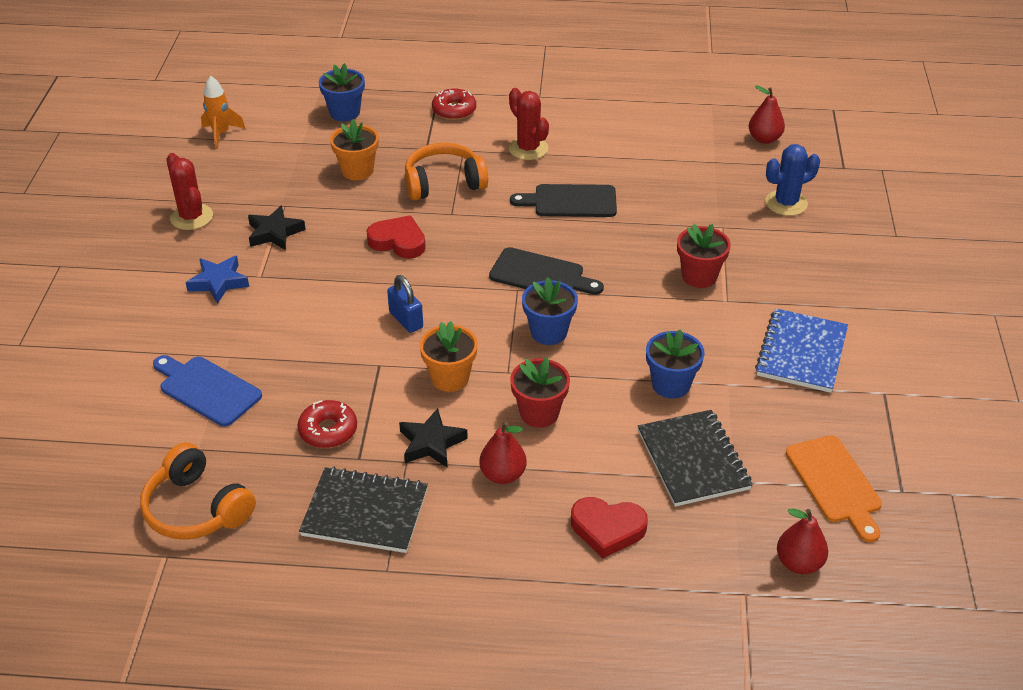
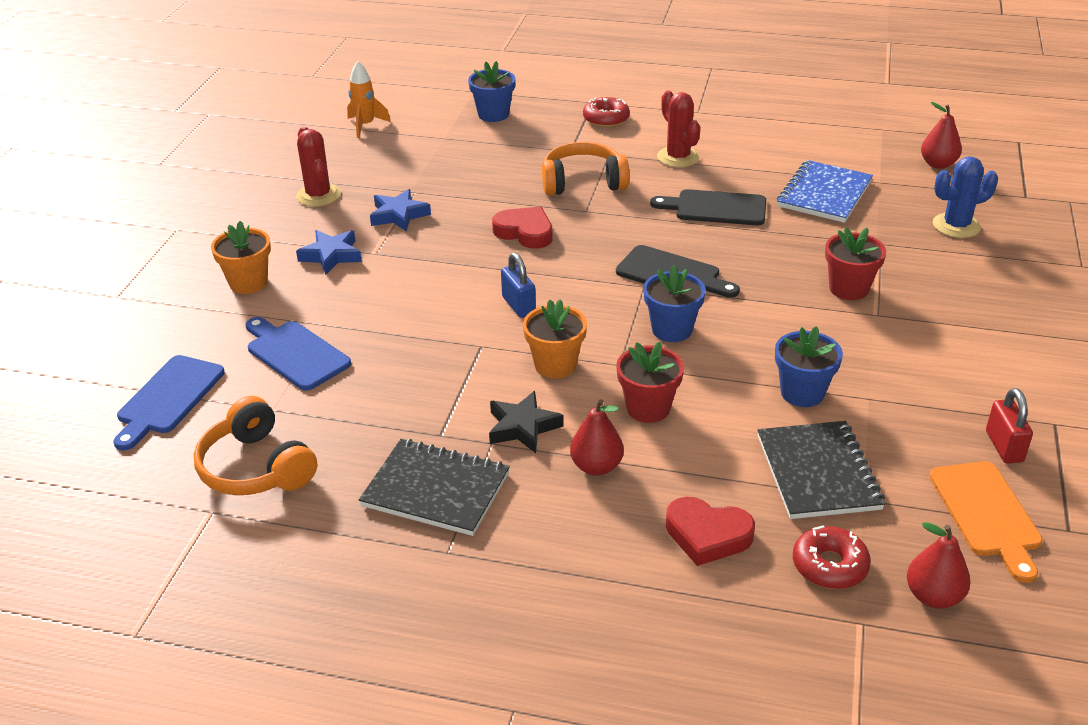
camera: 10 degrees right, 5 degrees down
black star [248,205,306,250] -> blue star [370,189,431,231]
red donut [297,400,357,448] -> red donut moved to [793,525,871,589]
orange flower pot [330,120,379,180] -> orange flower pot moved to [211,221,271,294]
blue notebook [755,308,848,393] -> blue notebook moved to [777,160,873,223]
none -> blue cutting board [113,355,225,451]
none -> red padlock [986,388,1033,464]

